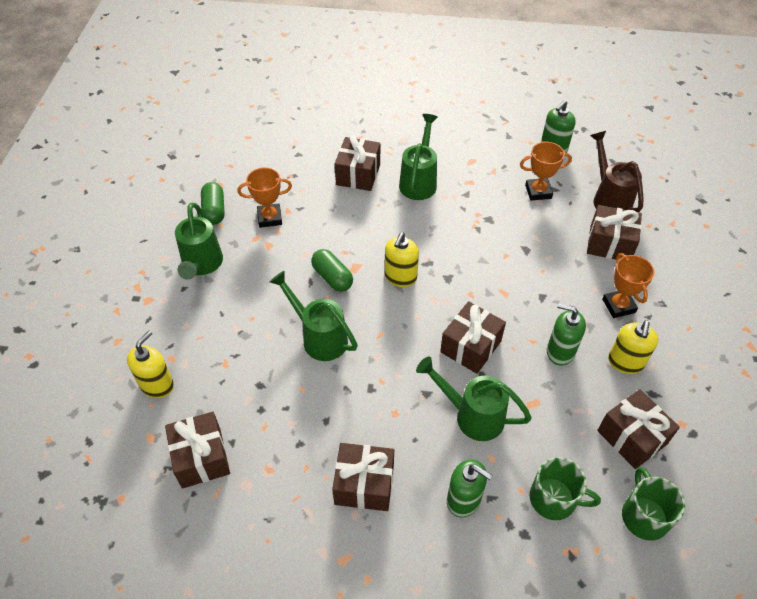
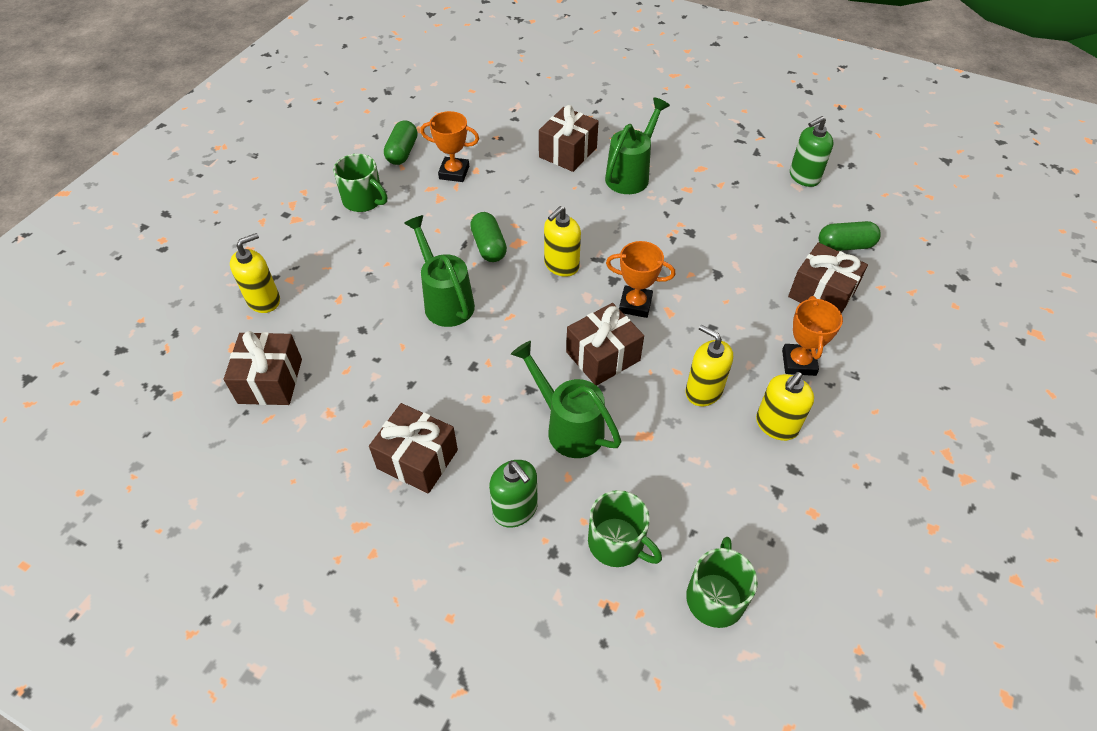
camera: 20 degrees right, 0 degrees up
green watering can [175,203,223,280] -> green mug [333,154,387,212]
orange trophy [520,142,572,200] -> orange trophy moved to [606,241,675,318]
green soap dispenser [547,303,586,366] -> yellow soap dispenser [686,324,733,406]
brown watering can [590,131,644,212] -> green capsule [819,221,881,251]
brown gift [597,389,680,469] -> none

